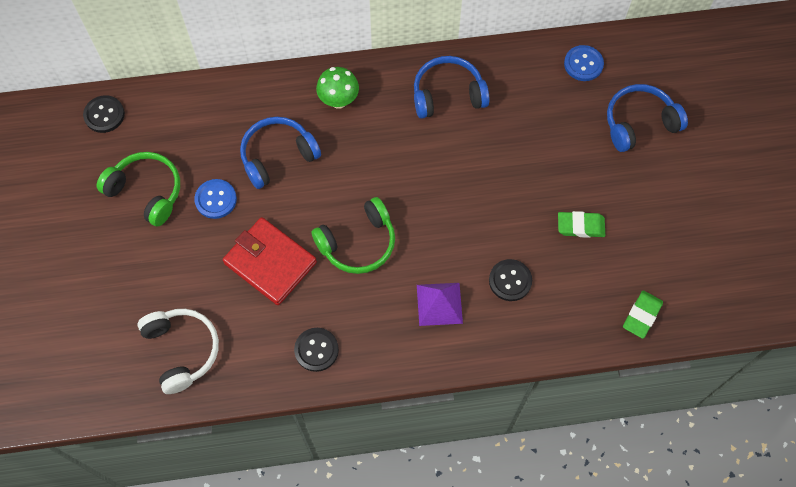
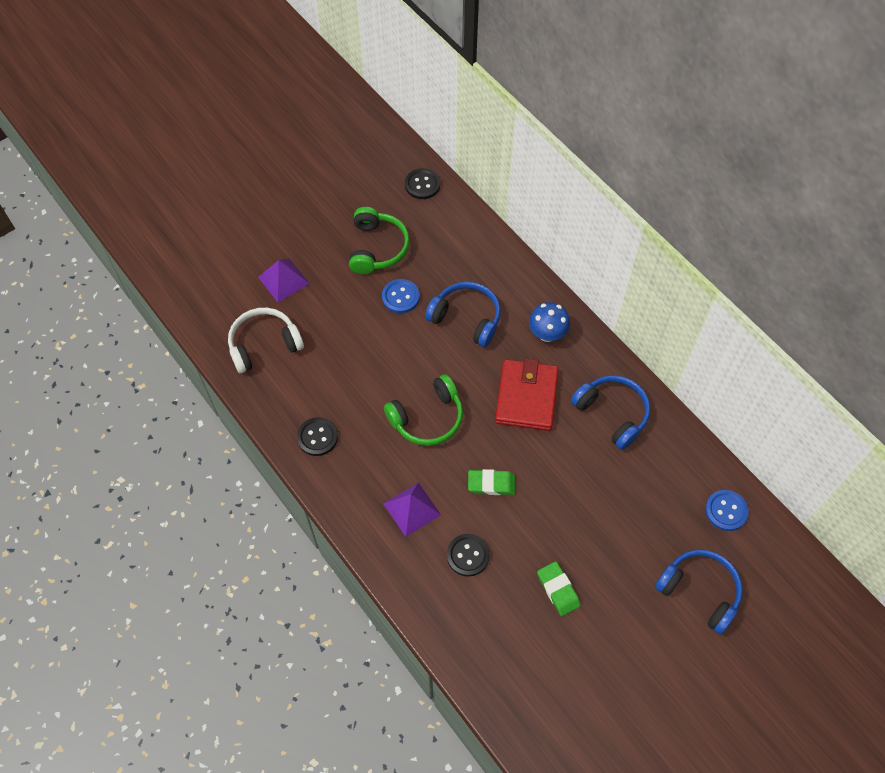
camera: 60 degrees right, 5 degrees down
white headphones [138,309,219,394] -> white headphones turned 150 degrees counterclockwise [228,308,304,373]
red wallet [223,217,317,305] -> red wallet moved to [495,359,559,431]
green headphones [311,197,395,274] -> green headphones turned 60 degrees counterclockwise [384,374,463,446]
green mushroom [316,67,359,109] -> blue mushroom [529,302,570,342]
green eraser [623,291,663,339] -> green eraser moved to [468,469,515,495]
none -> purple pyramid [258,259,309,302]

